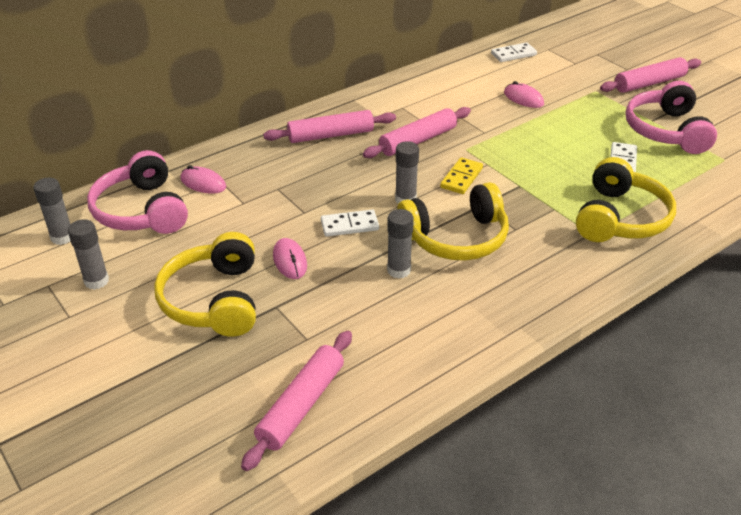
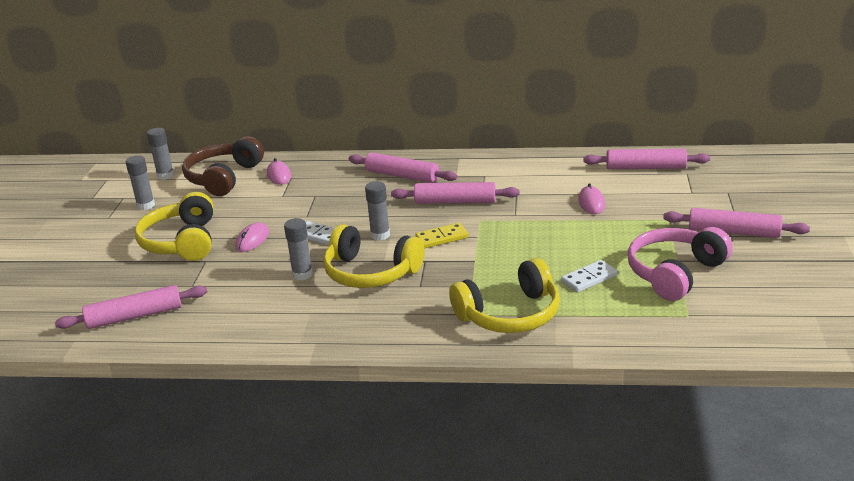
camera: 45 degrees right, 10 degrees down
pink headphones [87,150,188,234] -> brown headphones [182,136,264,196]
yellow headphones [154,232,256,337] -> yellow headphones turned 45 degrees counterclockwise [135,192,214,261]
white domino [491,42,537,62] -> pink rolling pin [584,149,710,169]

